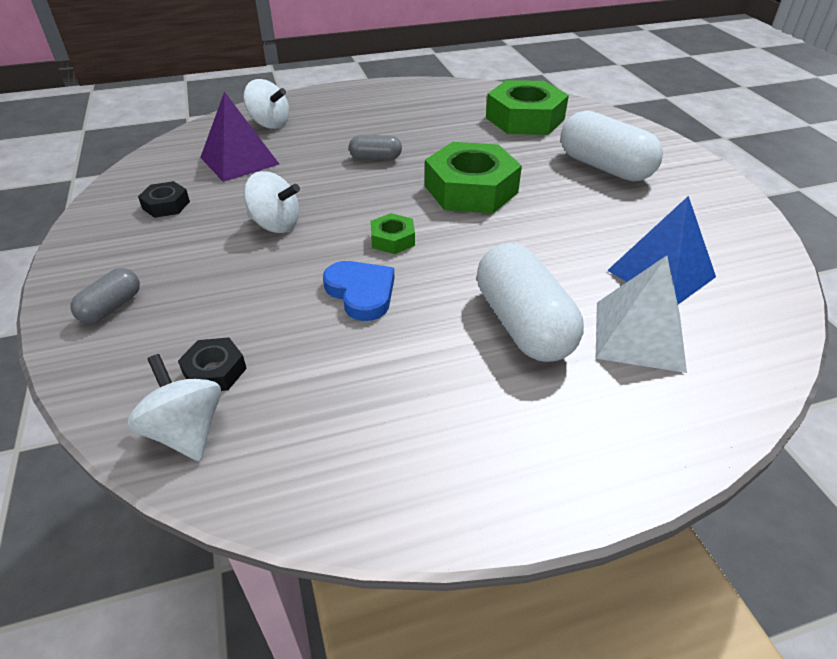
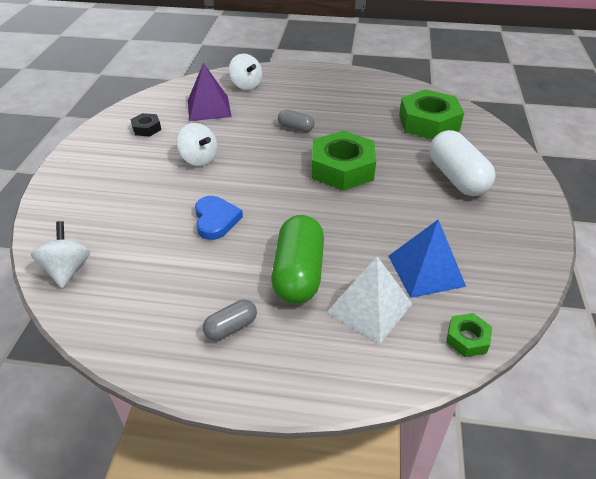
camera: 25 degrees right, 0 degrees up
grey capsule [70,268,140,323] -> grey capsule moved to [203,300,257,341]
black nut [178,337,247,391] -> none
green nut [370,213,415,254] -> green nut moved to [446,313,492,357]
white capsule [477,243,584,362] -> green capsule [271,215,324,304]

